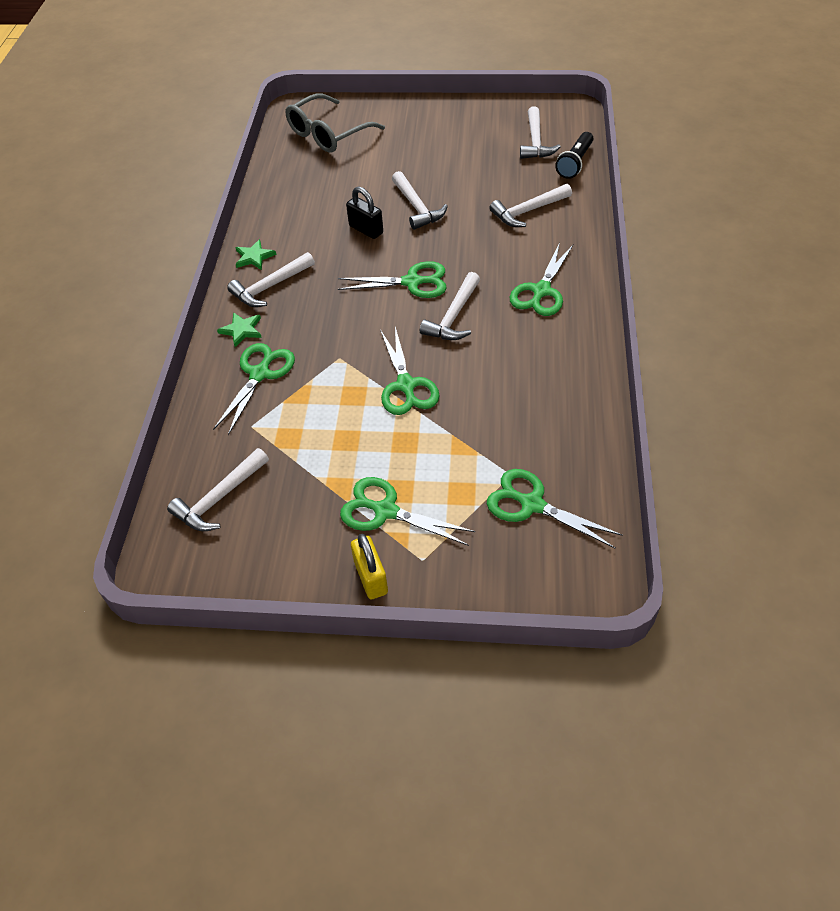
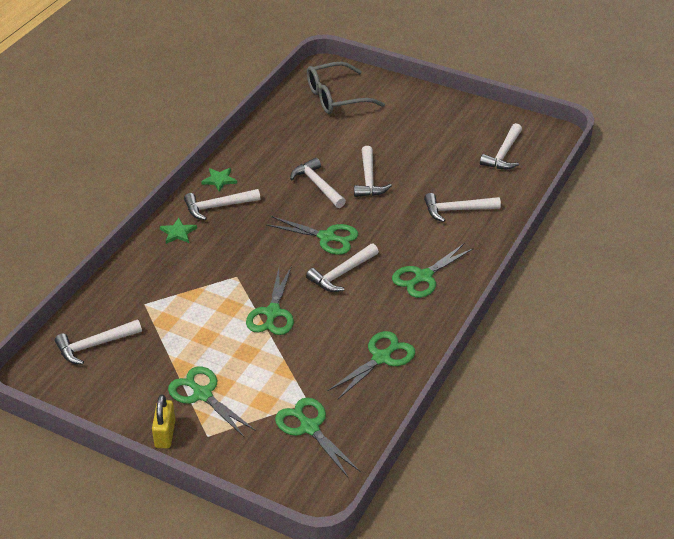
camera: 20 degrees right, 10 degrees down
green scissors [213,343,295,435] -> green scissors moved to [328,331,415,399]
black padlock [346,186,383,239] -> white hammer [290,158,346,208]
black flashlight [555,132,593,179] -> none

